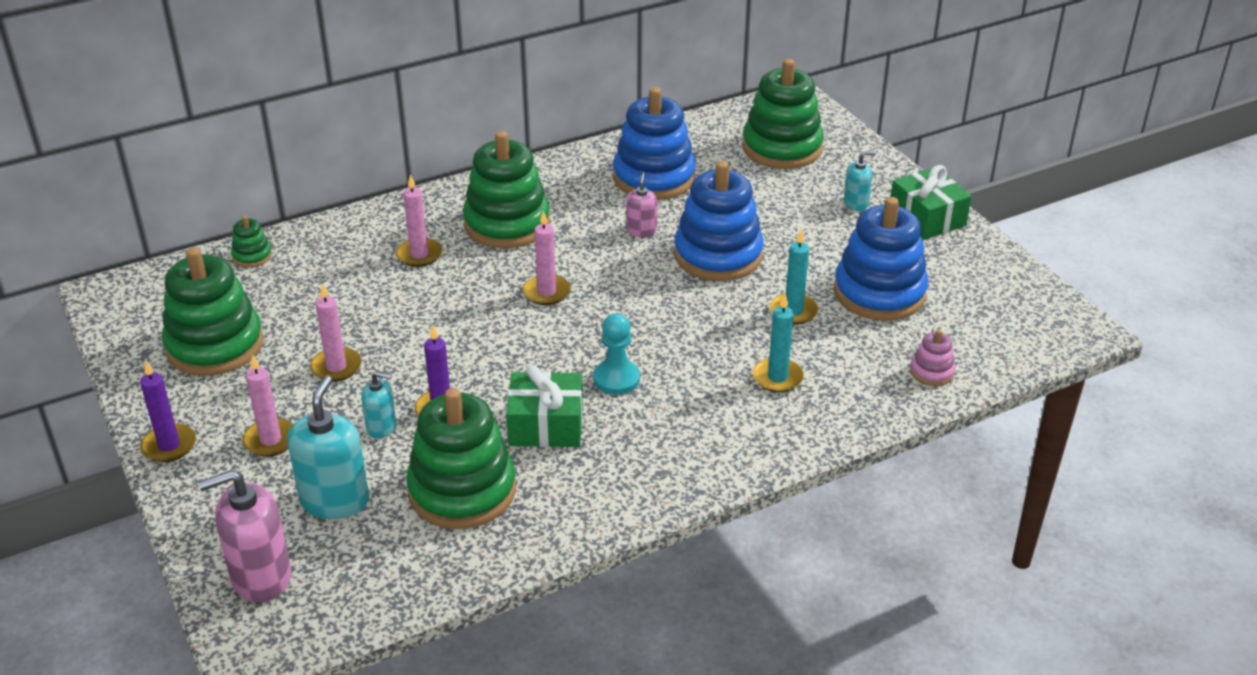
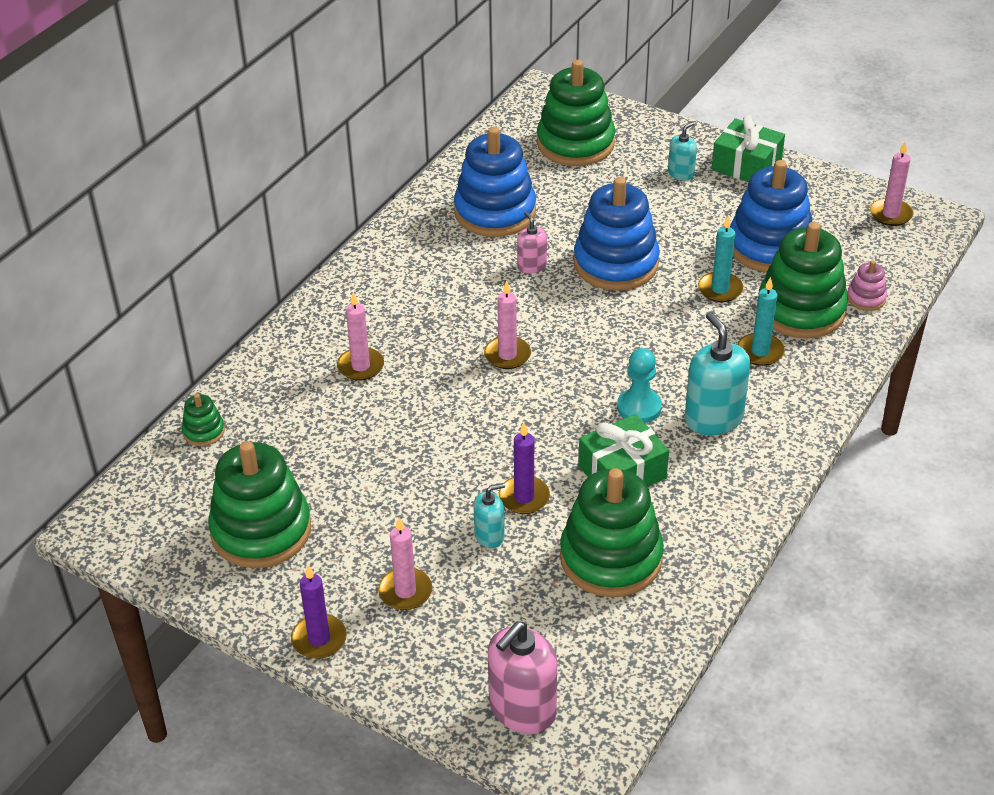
camera: 30 degrees left, 5 degrees up
turquoise soap dispenser [287,376,369,519] -> turquoise soap dispenser moved to [685,312,750,435]
pink candle [310,283,362,382] -> pink candle moved to [870,142,913,226]
green stacking toy [463,131,550,248] -> green stacking toy moved to [759,222,848,339]

